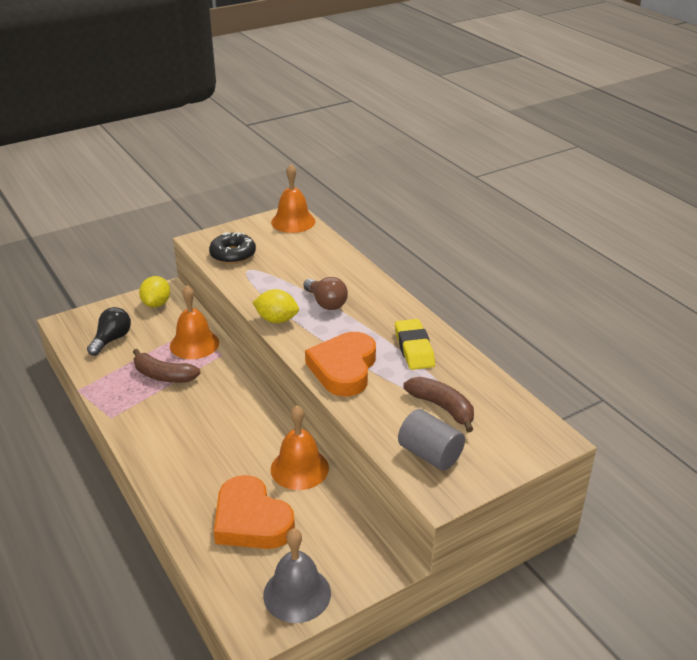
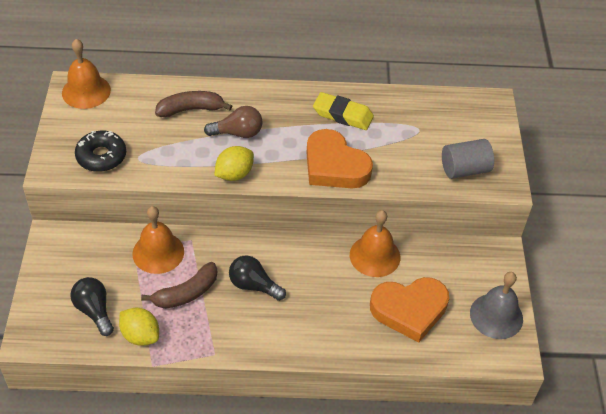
camera: 60 degrees left, 15 degrees up
yellow lemon [139,276,170,308] -> yellow lemon moved to [119,308,159,346]
brown banana [403,377,474,432] -> brown banana moved to [155,91,232,117]
none -> black light bulb [229,256,286,301]

